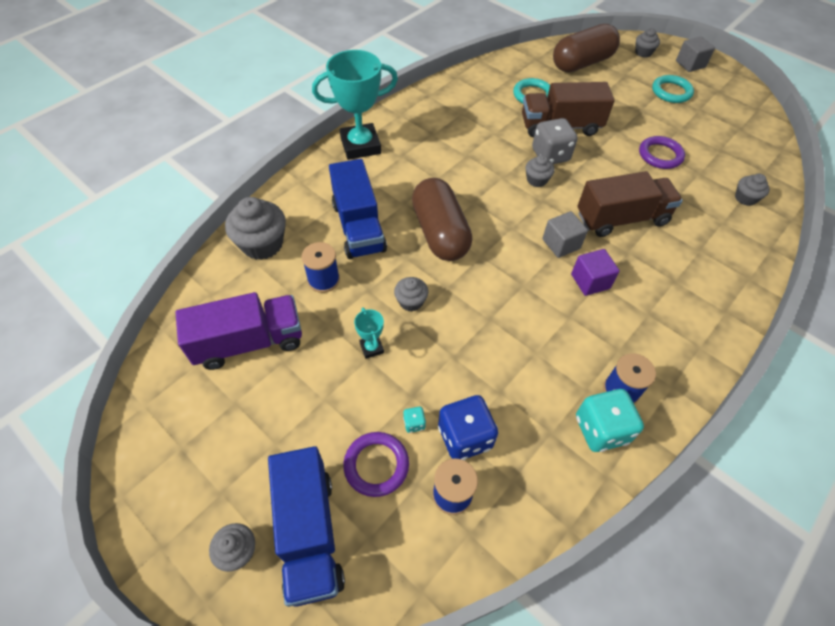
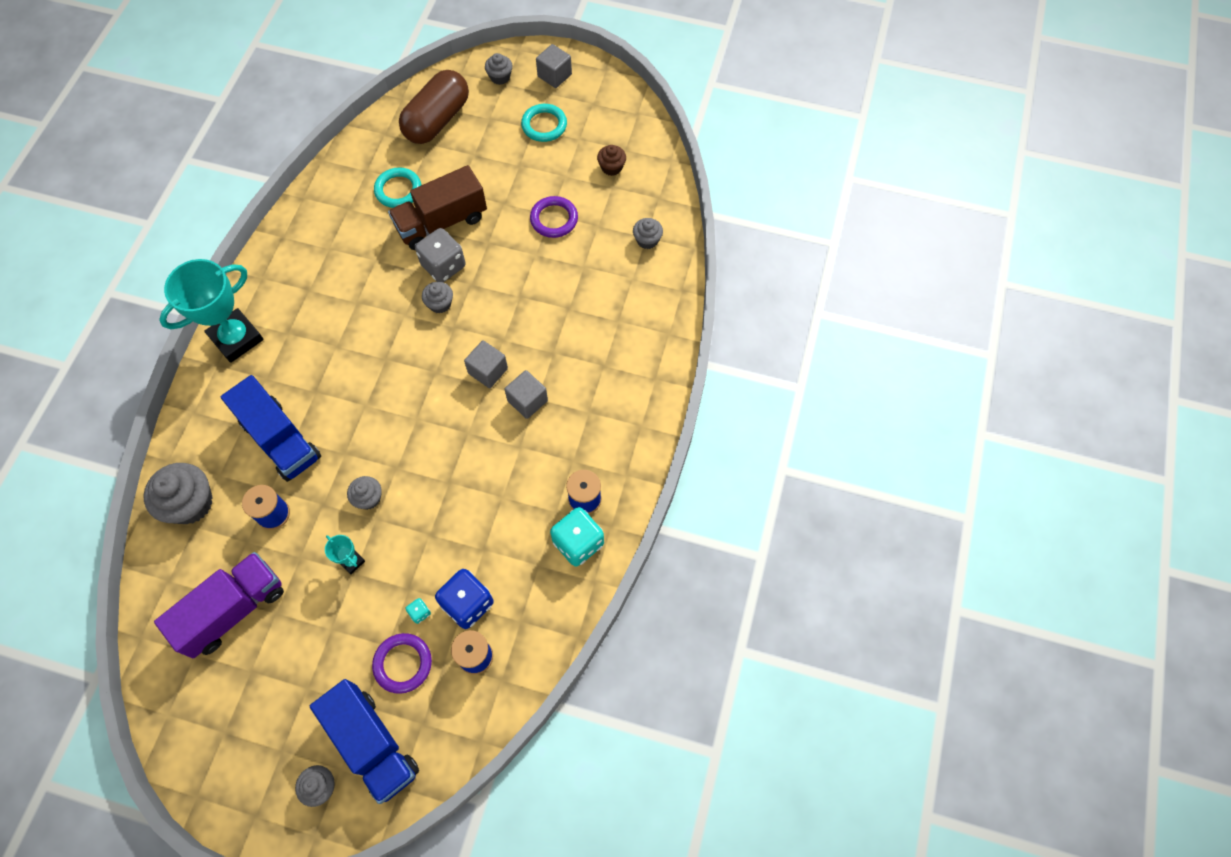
camera: 25 degrees left, 10 degrees up
brown capsule [412,178,472,261] -> none
purple cube [571,249,620,296] -> grey cube [504,370,548,419]
brown truck [577,171,683,237] -> none
none -> brown cupcake [597,145,626,176]

